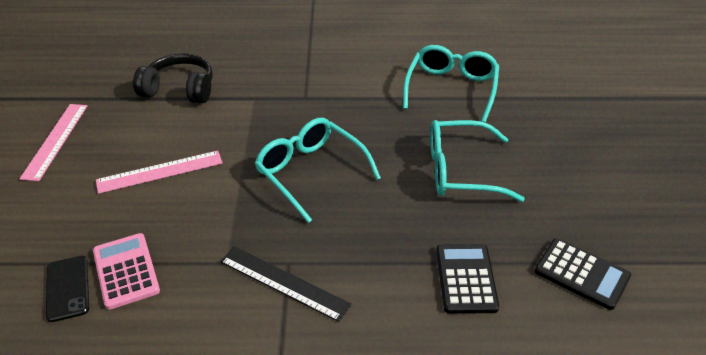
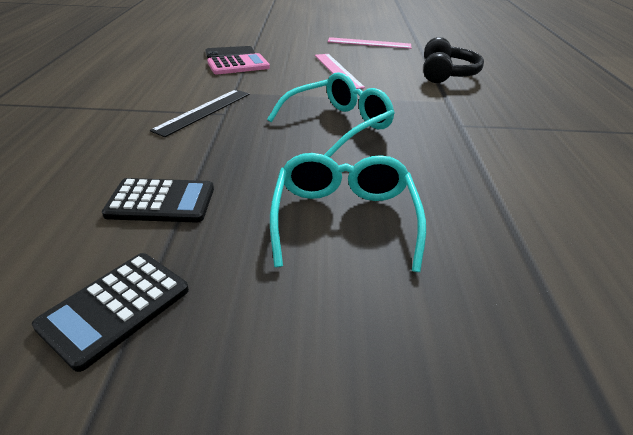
camera: 90 degrees right, 5 degrees down
turquoise glasses [403,45,499,122] -> none

